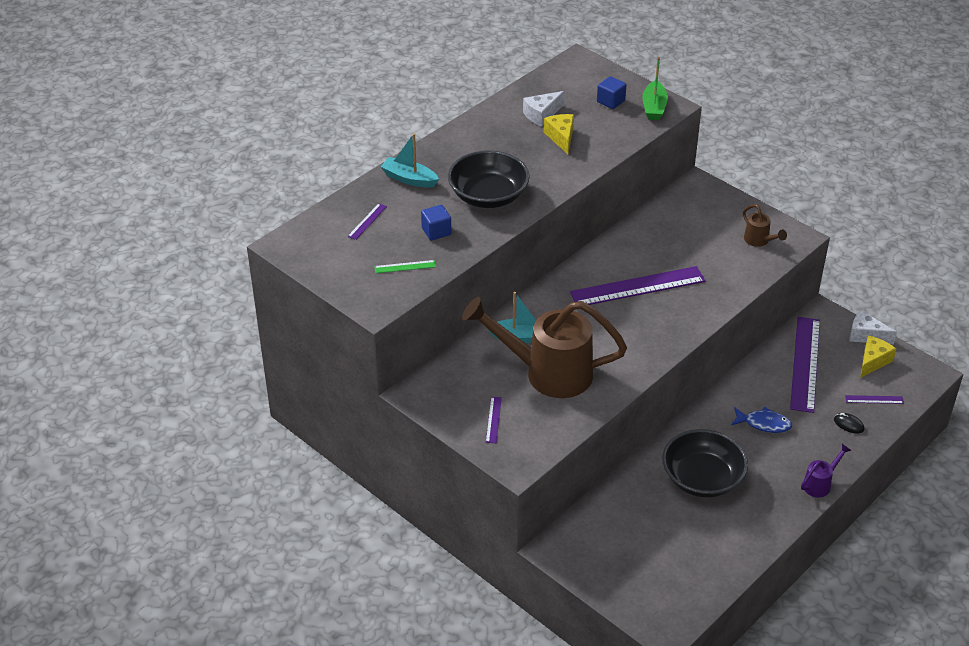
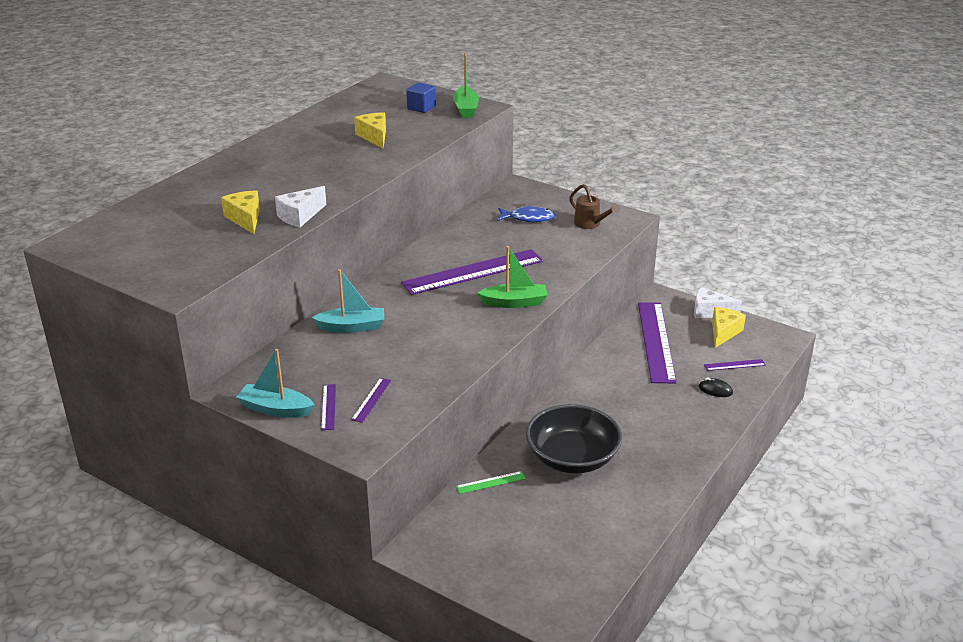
camera: 10 degrees left, 10 degrees down
purple ruler [347,203,387,240] -> purple ruler moved to [351,378,391,423]
green ruler [374,260,436,273] -> green ruler moved to [456,471,526,494]
turquoise boat [380,133,439,188] -> turquoise boat moved to [236,349,314,418]
blue cube [421,205,451,241] -> yellow cheese [221,190,260,234]
black bowl [448,150,530,208] -> none
brown watering can [462,297,627,398] -> none
white cheese [523,91,564,127] -> white cheese moved to [275,186,326,227]
blue fish [731,407,792,433] -> blue fish moved to [497,206,556,222]
purple watering can [801,444,852,497] -> none
none -> green boat [477,246,548,308]

